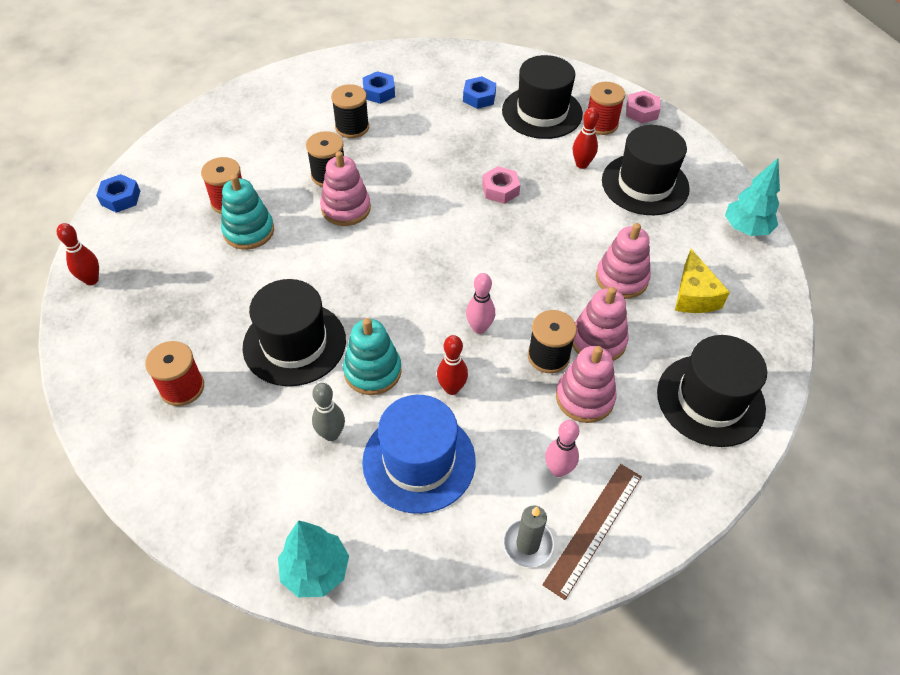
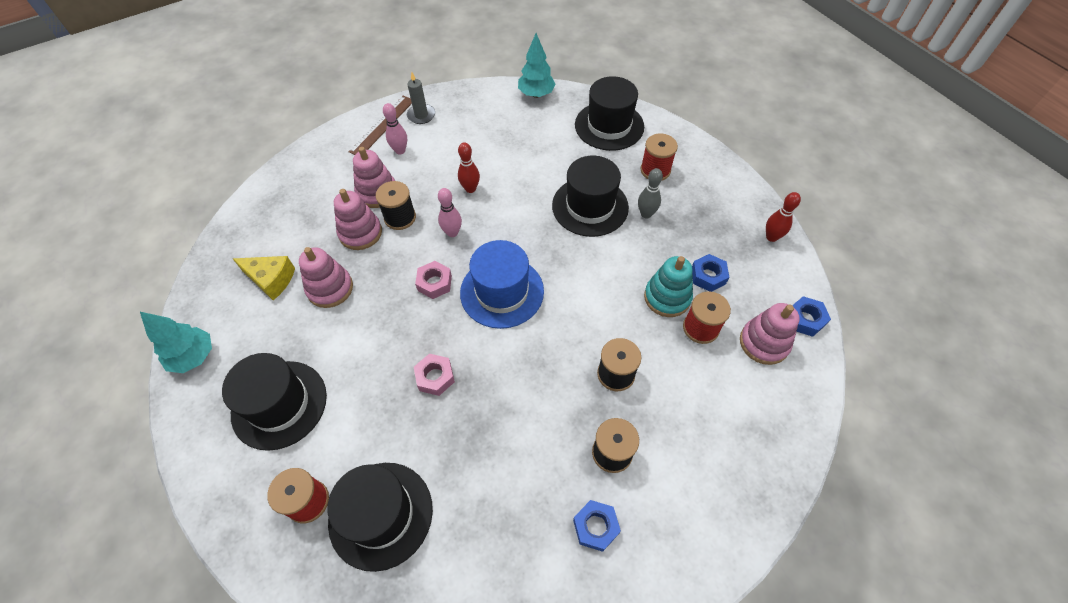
camera: 175 degrees right, 5 degrees up
grey bowling pin [312,383,345,441] -> grey bowling pin moved to [638,168,663,218]
pink stacking toy [320,151,371,226] -> pink stacking toy moved to [740,303,800,365]
turquoise stacking toy [343,318,402,395] -> none
blue hat [362,395,476,514] -> blue hat moved to [460,240,544,329]
blue nut [463,76,496,109] -> blue nut moved to [692,254,729,292]
red bowling pin [573,107,599,169] -> none
pink nut [626,90,661,123] -> pink nut moved to [415,261,452,299]
black hat [657,335,767,447] -> black hat moved to [575,76,644,151]
yellow cheese [675,249,730,313] -> yellow cheese turned 120 degrees clockwise [233,256,295,300]

